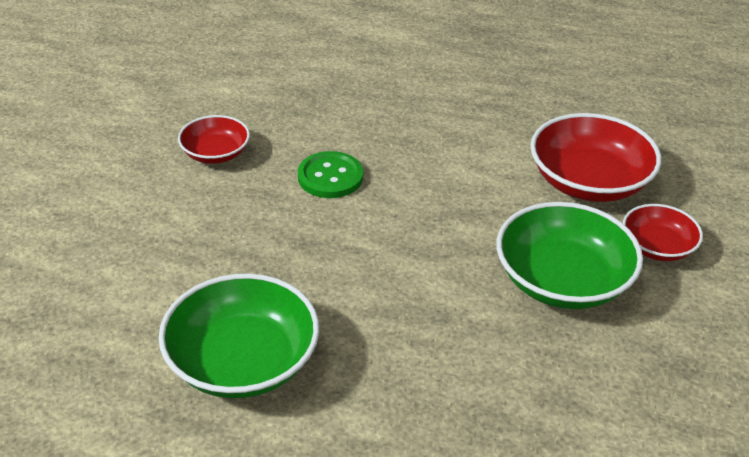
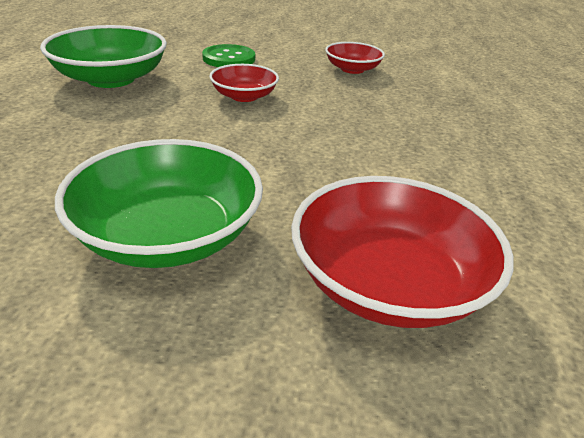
camera: 85 degrees right, 5 degrees down
green button [298,151,363,198] -> green button moved to [202,44,255,67]
red bowl [623,204,703,261] -> red bowl moved to [209,64,279,102]

